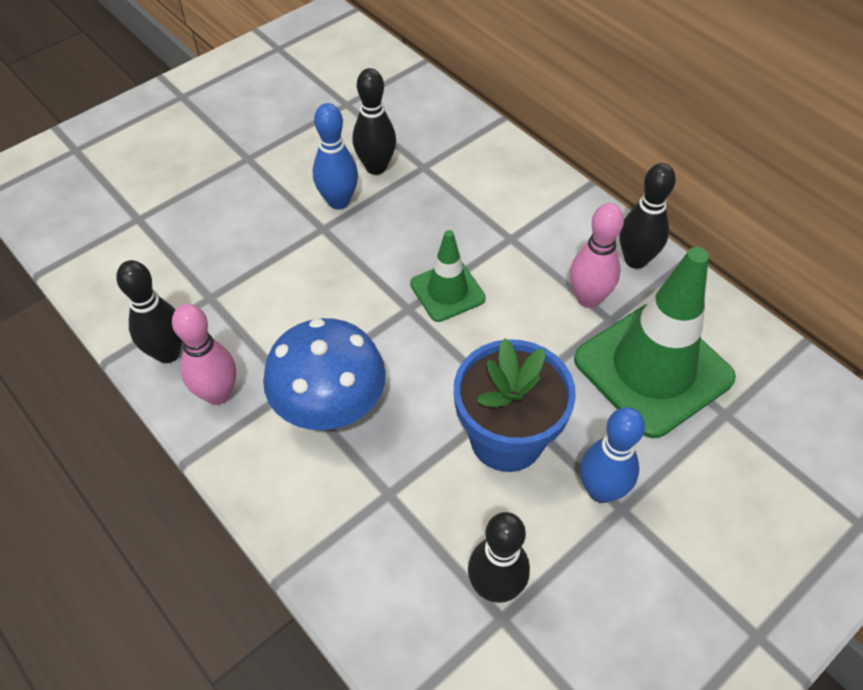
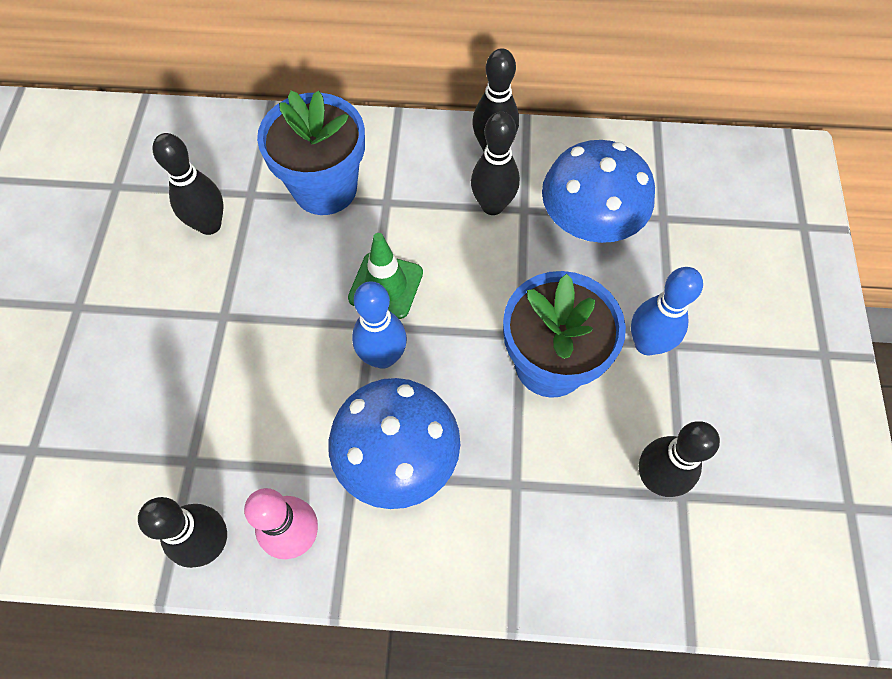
camera: 45 degrees left, 10 degrees up
blue bowling pin [313,103,358,209] -> blue bowling pin moved to [352,281,407,369]
pink bowling pin [570,203,624,308] -> black bowling pin [471,112,520,215]
green traffic cone [574,247,736,438] -> blue mushroom [542,140,655,243]
none -> blue flower pot [257,91,365,215]

